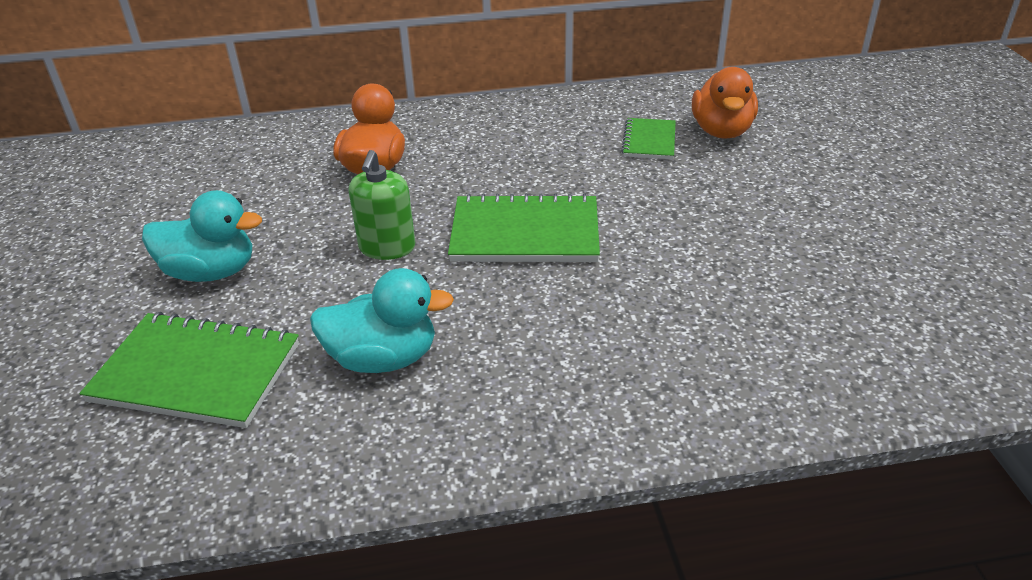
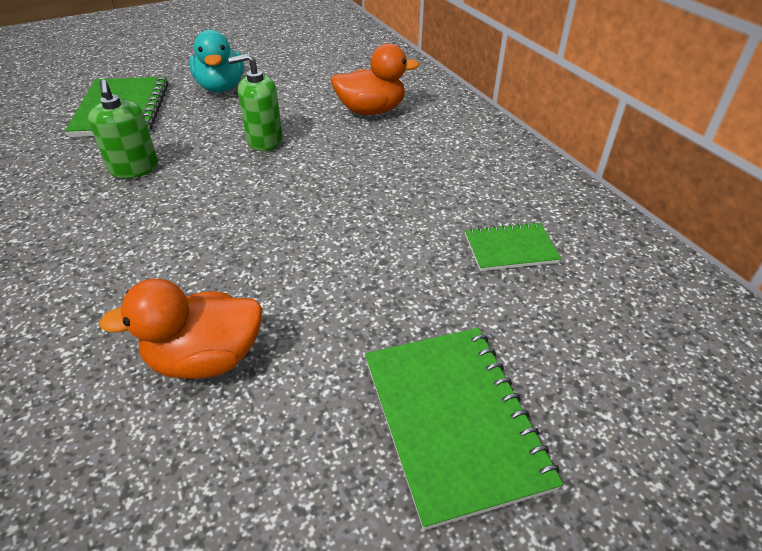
camera: 70 degrees right, 5 degrees up
turquoise duck [310,268,454,373] -> green soap dispenser [88,79,158,179]
green notebook [448,193,600,262] -> green notebook moved to [365,328,563,531]
orange duck [692,67,758,139] -> orange duck moved to [99,279,263,379]

